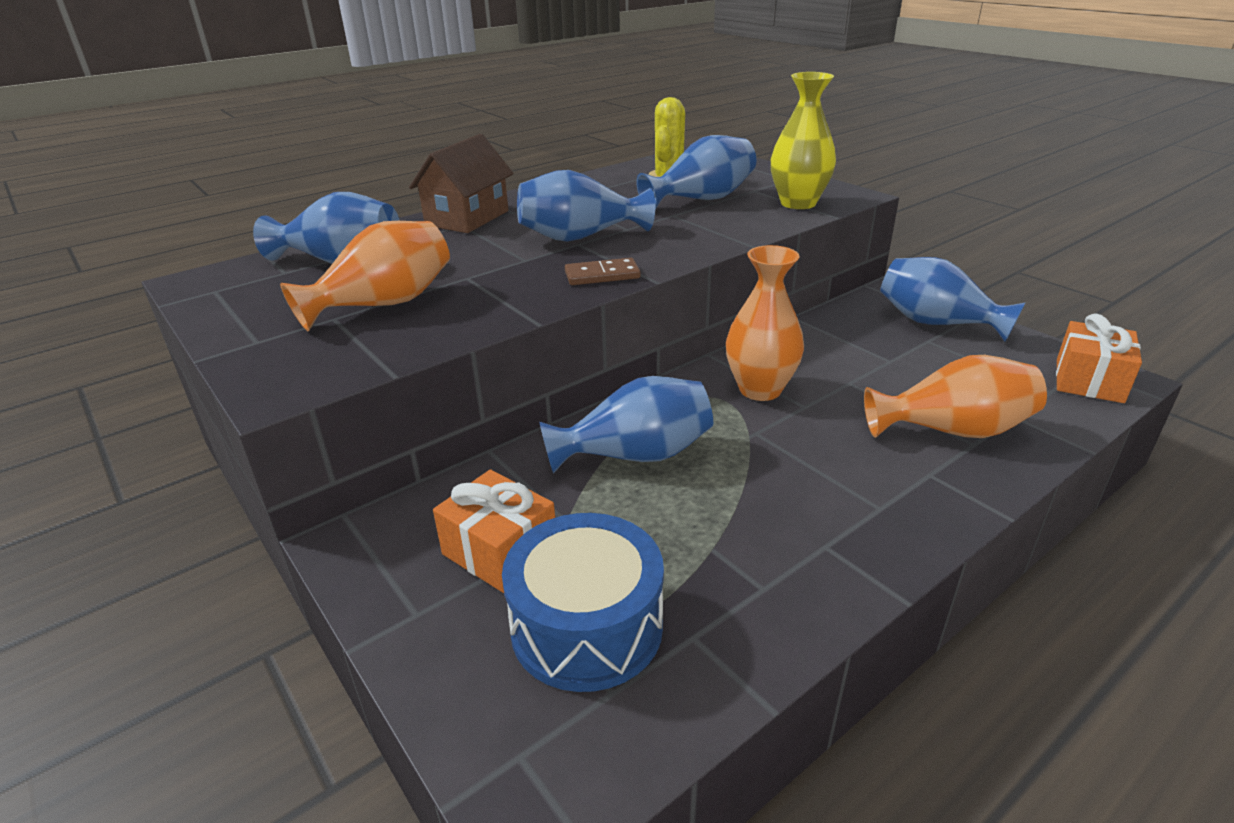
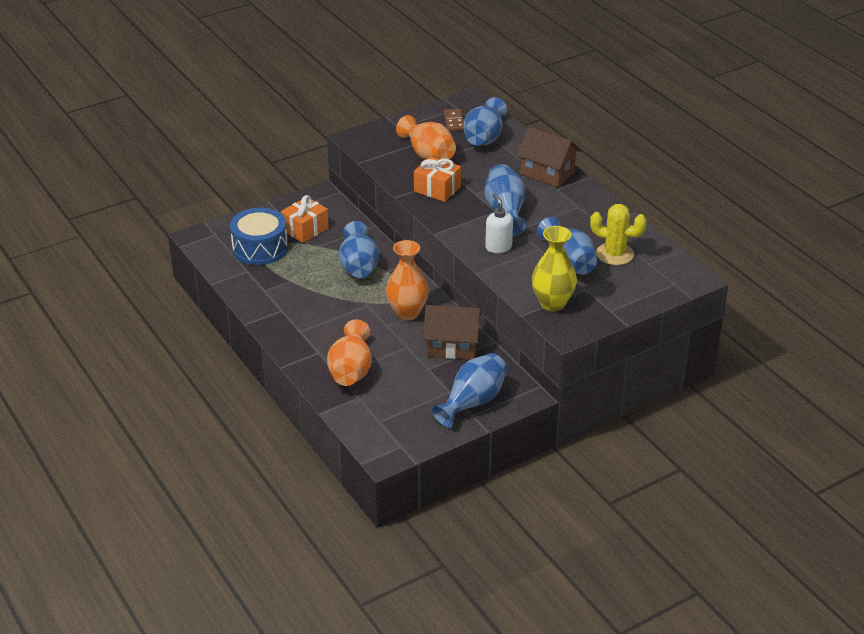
camera: 95 degrees right, 5 degrees up
brown domino [565,258,640,285] -> brown domino moved to [444,109,464,131]
orange gift [1056,313,1142,403] -> orange gift moved to [414,156,461,202]
none -> brown house [423,305,481,359]
none -> white soap dispenser [485,193,513,253]

